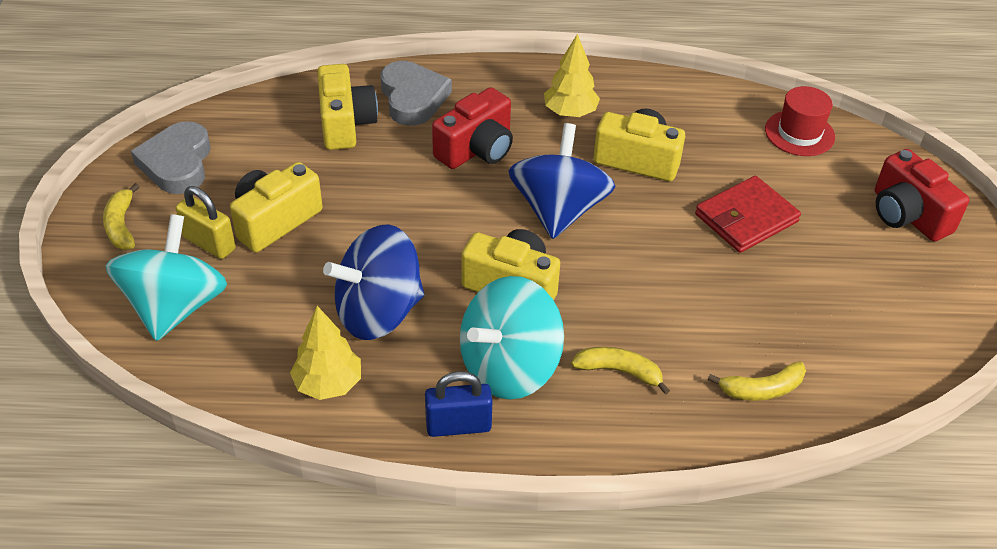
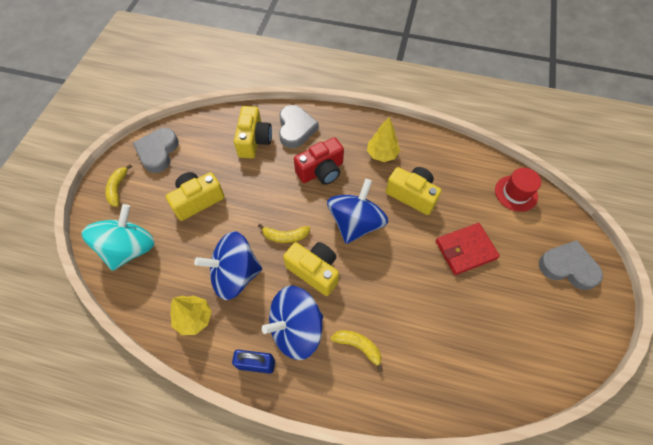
camera: 15 degrees right, 15 degrees up
yellow padlock [176,186,236,259] -> none
turquoise spinning top [460,276,564,399] -> blue spinning top [262,286,323,360]
yellow banana [708,361,806,401] -> yellow banana moved to [258,224,310,243]
red camera [875,149,970,241] -> grey heart [539,240,603,290]

